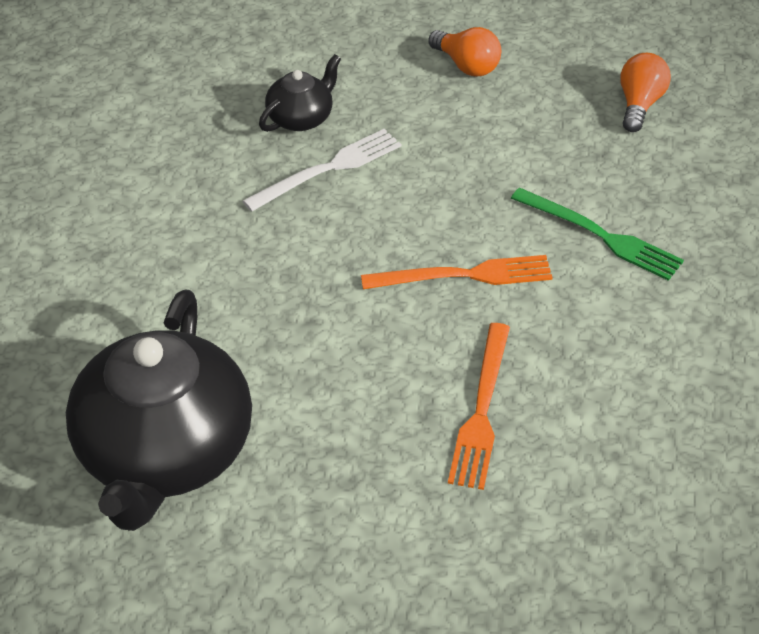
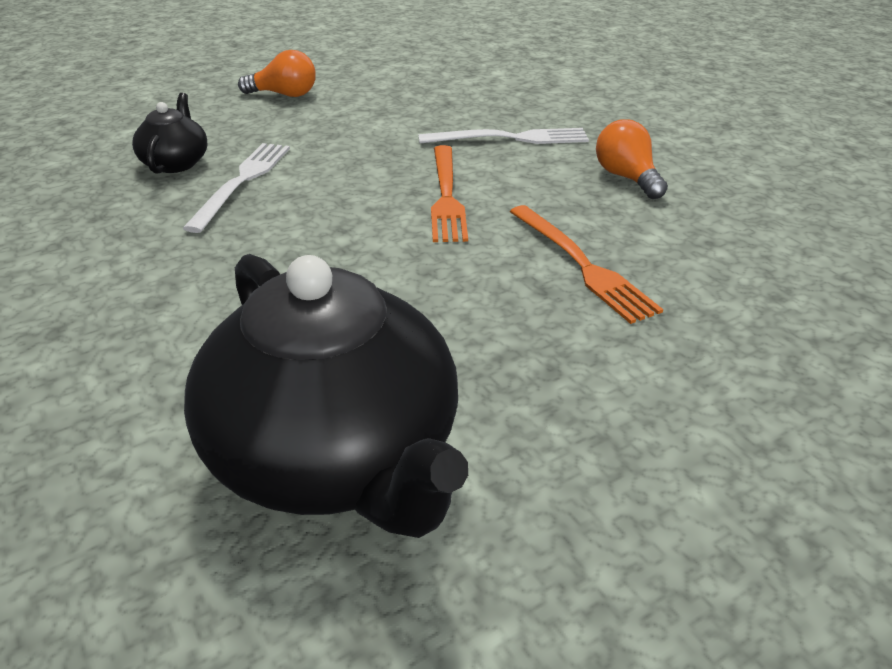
camera: 40 degrees left, 10 degrees down
orange fork [361,255,553,289] -> orange fork turned 135 degrees clockwise [431,145,468,242]
green fork [511,188,684,281] -> white fork [418,128,589,144]
orange light bulb [620,53,671,132] -> orange light bulb moved to [596,119,668,199]

